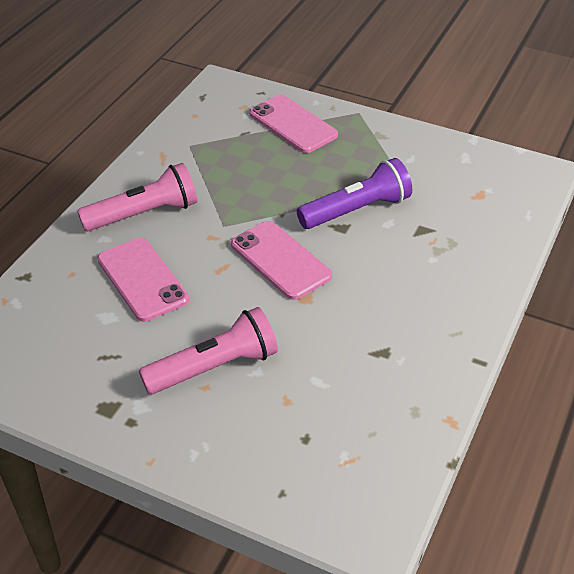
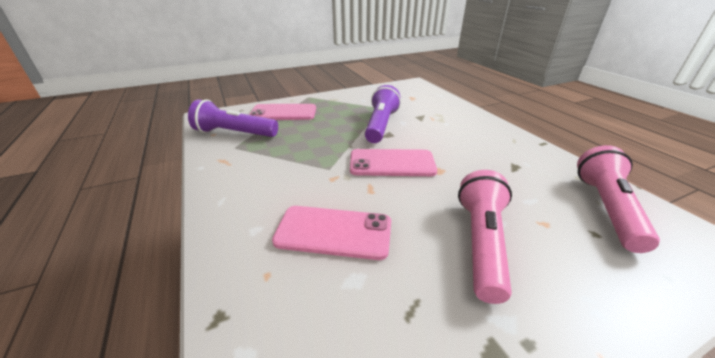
camera: 50 degrees left, 10 degrees down
pink flashlight [77,163,197,231] -> pink flashlight moved to [577,145,660,253]
none -> purple flashlight [188,99,278,137]

